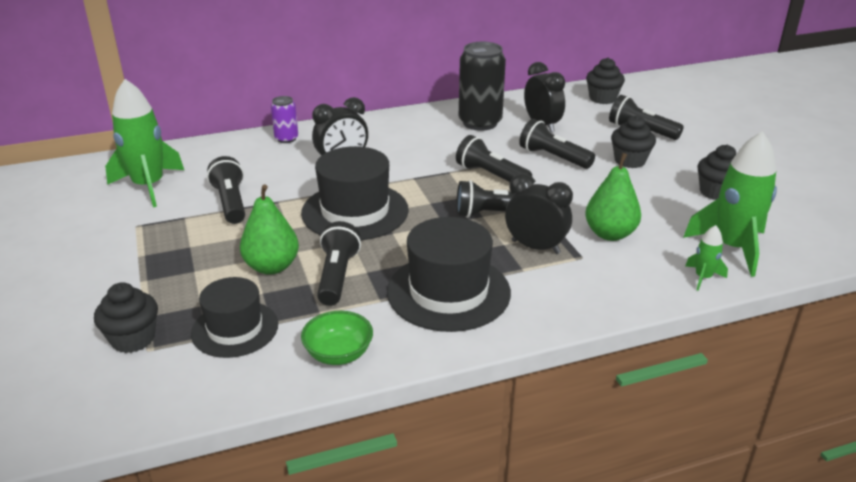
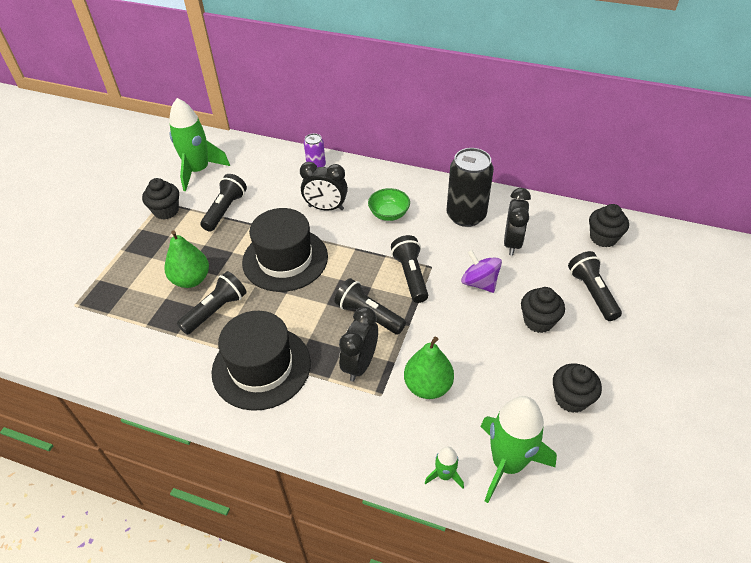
camera: 40 degrees right, 15 degrees up
black cupcake [94,282,158,353] -> black cupcake moved to [142,178,179,220]
black hat [191,277,278,358] -> none
green bowl [301,311,373,365] -> green bowl moved to [368,188,410,221]
black clock [505,173,573,254] -> black clock turned 135 degrees counterclockwise [339,307,378,382]
black flashlight [519,119,595,169] -> purple spinning top [461,250,502,293]

